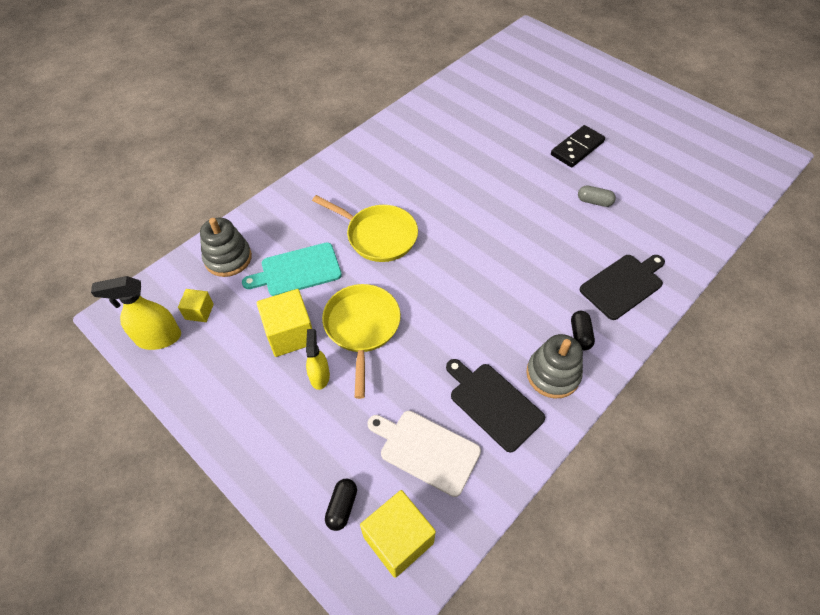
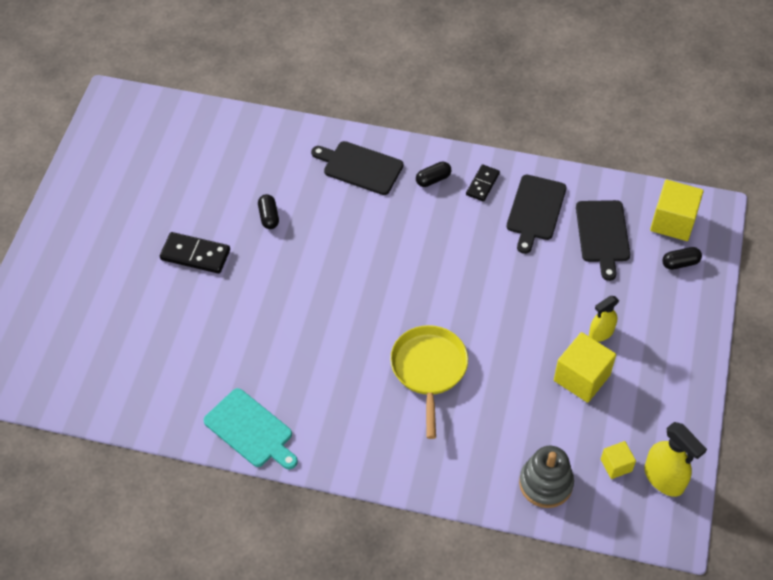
camera: 120 degrees left, 0 degrees up
turquoise cutting board [242,243,342,296] -> turquoise cutting board moved to [204,388,298,469]
yellow pan [322,284,401,399] -> none
white cutting board [368,411,481,497] -> black cutting board [576,200,630,281]
grey stacking toy [526,334,583,398] -> black domino [466,164,500,202]
grey capsule [578,185,616,207] -> black capsule [258,194,279,229]

